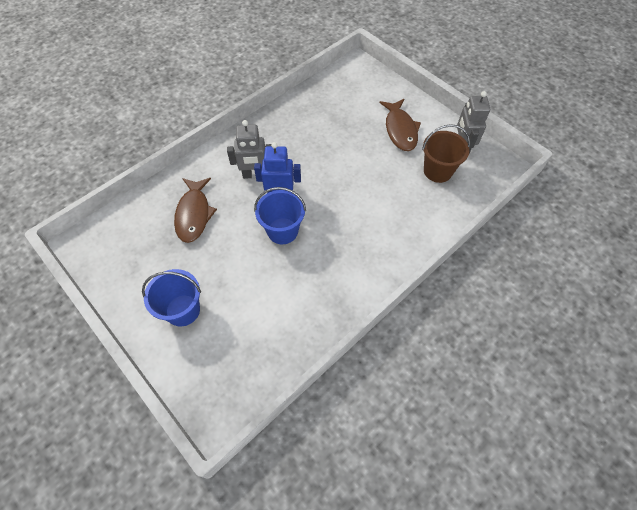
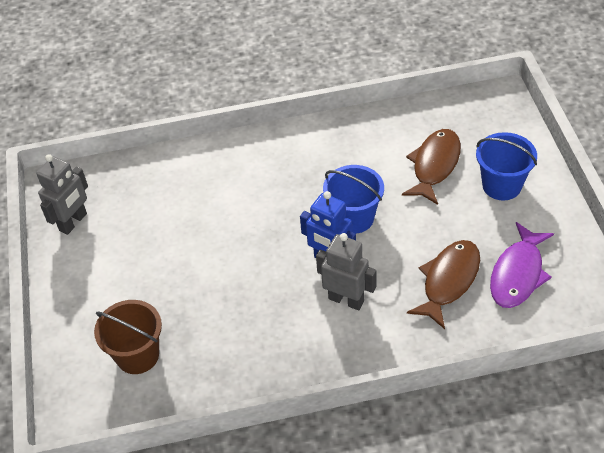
camera: 145 degrees left, 10 degrees down
brown fish [379,99,421,151] -> brown fish moved to [402,129,461,205]
brown bucket [422,124,470,183] -> brown bucket moved to [94,300,162,374]
none -> purple fish [490,222,554,308]

